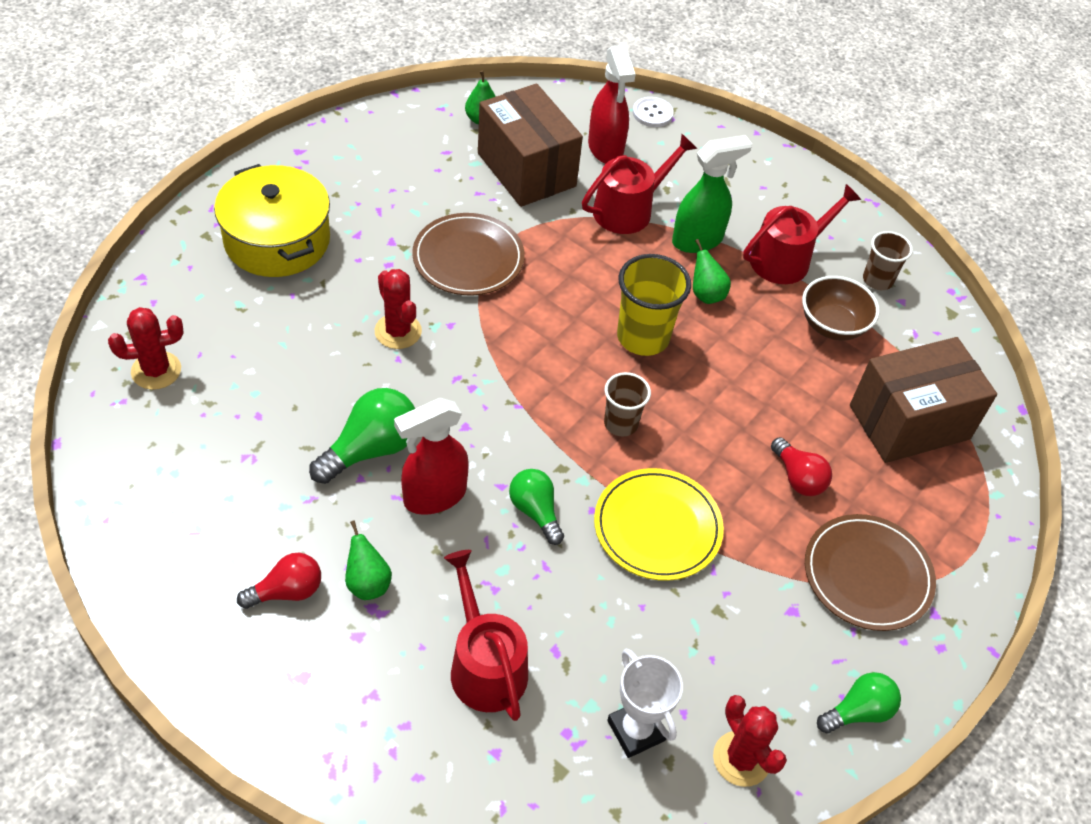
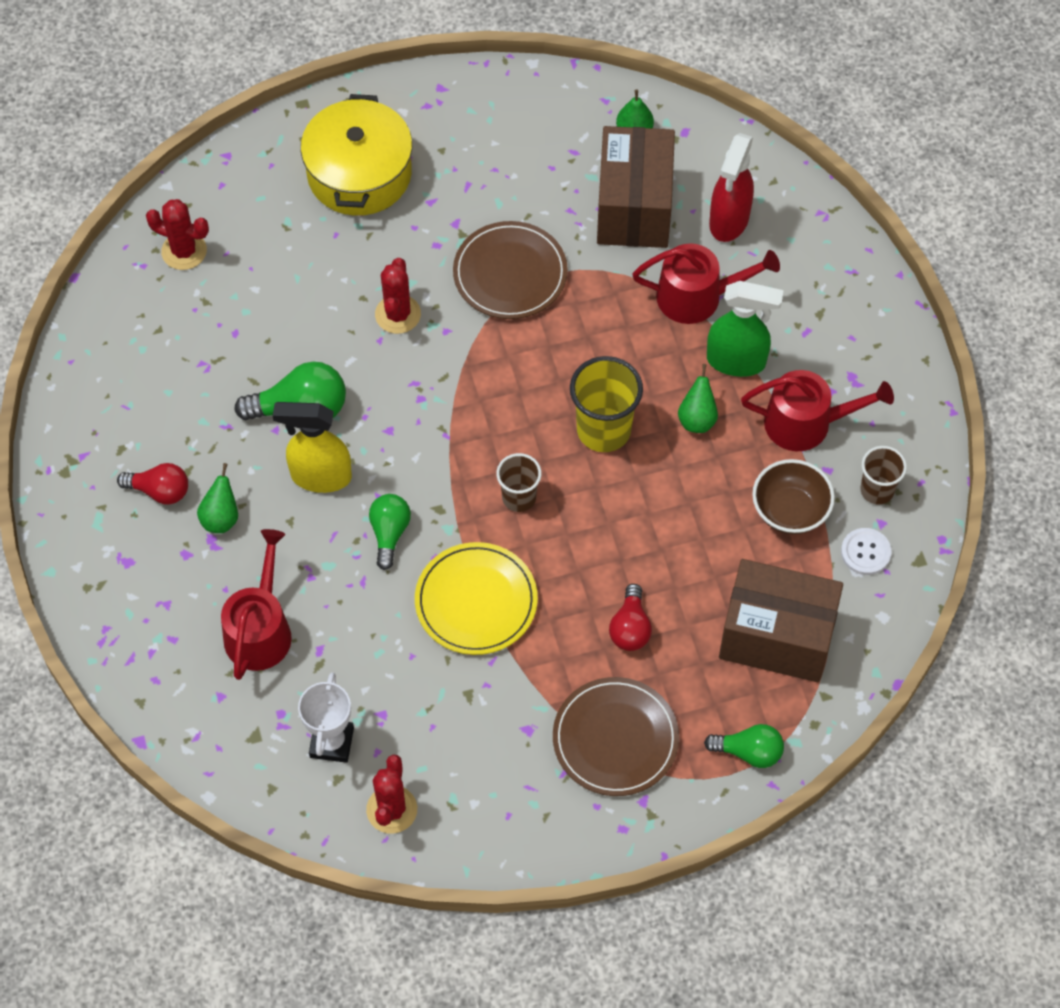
camera: 40 degrees right, 10 degrees up
red spray bottle [394,398,469,515] -> yellow spray bottle [273,402,352,493]
white button [633,97,674,127] -> white button moved to [841,528,892,575]
green light bulb [817,672,901,734] -> green light bulb moved to [704,724,784,768]

